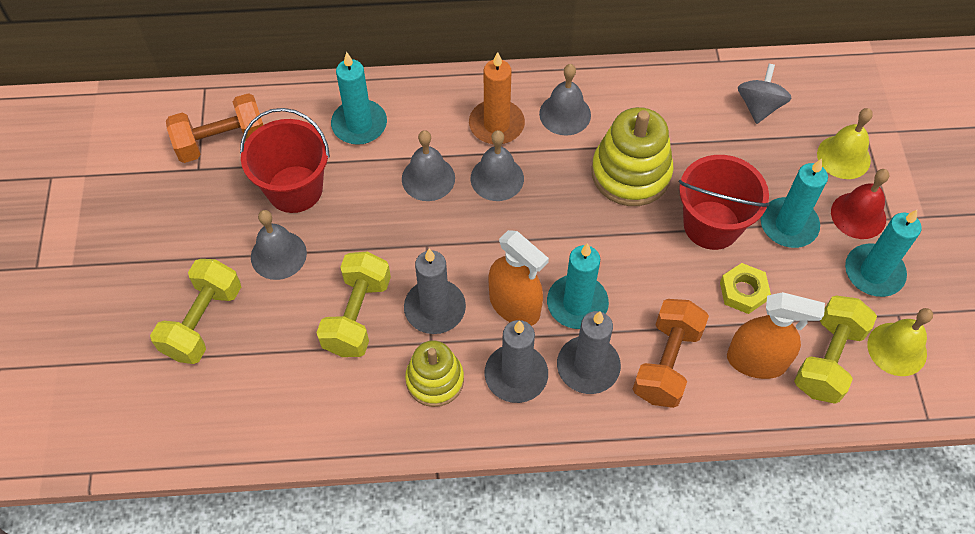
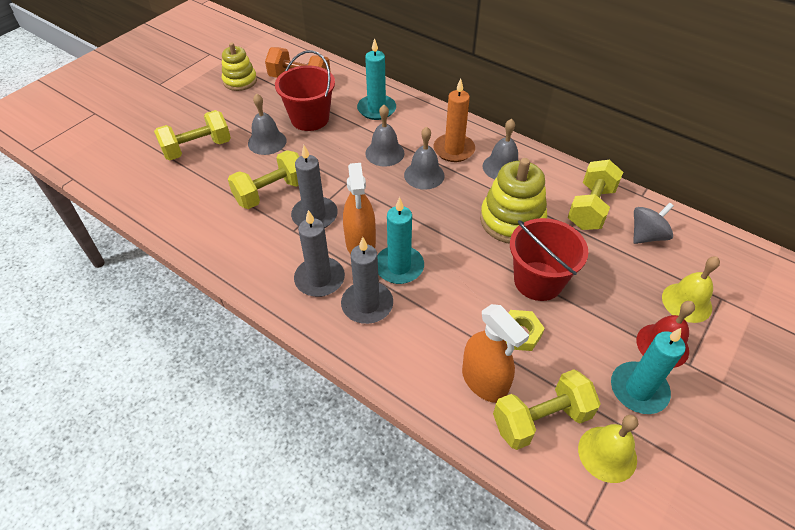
camera: 40 degrees right, 10 degrees down
yellow stacking toy [405,341,464,407] -> yellow stacking toy moved to [222,42,257,91]
orange dumbbell [633,299,709,408] -> none
turquoise candle [760,158,828,248] -> none
none -> yellow dumbbell [568,160,623,230]

